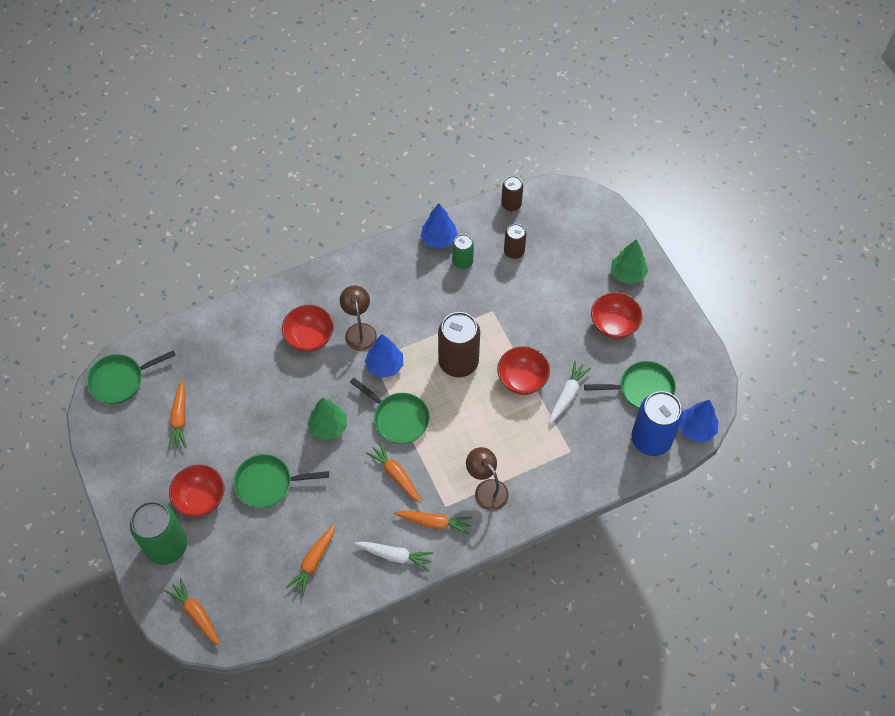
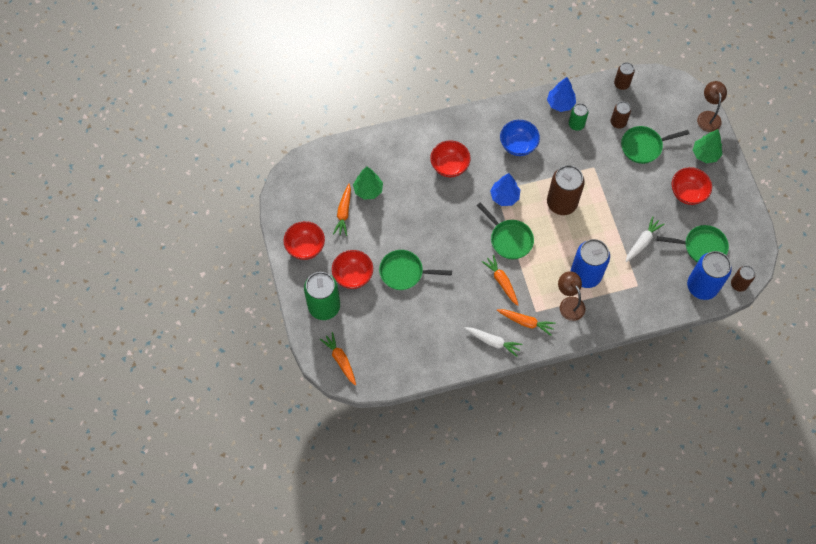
camera: 10 degrees right, 5 degrees up
green pan [86,350,176,404] -> green pan moved to [621,126,689,164]
orange carrot [286,524,335,597] -> none
green tree [307,397,347,441] -> green tree moved to [353,166,383,200]
brown lamp [340,285,377,351] -> brown lamp moved to [697,81,727,132]
red bowl [497,346,550,395] -> red bowl moved to [283,221,325,260]
blue tree [680,400,718,442] -> brown can [731,266,755,292]
none -> blue bowl [500,120,540,156]
none -> blue can [571,239,610,288]

